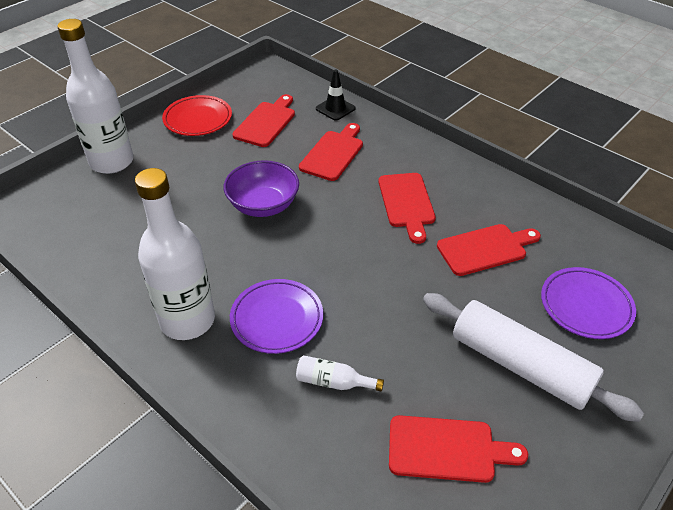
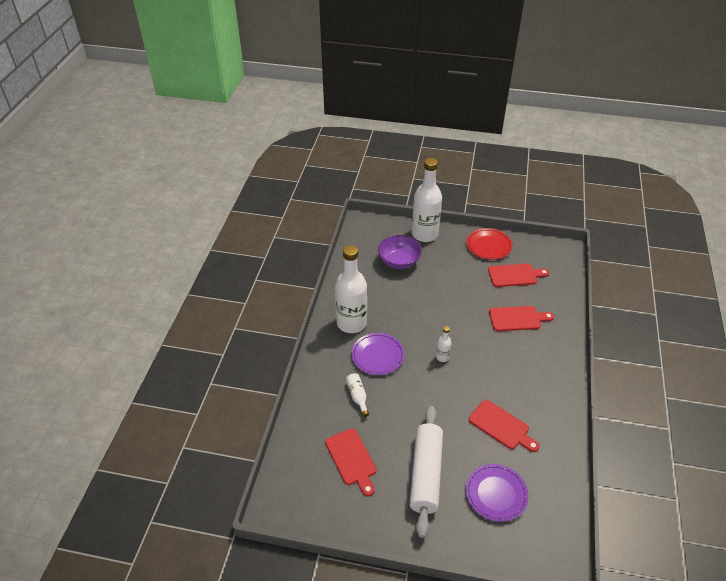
camera: 60 degrees right, 0 degrees up
purple bowl [224,160,299,217] -> purple bowl moved to [378,235,422,269]
black traffic cone [316,70,356,121] -> none
red cutting board [378,173,436,244] -> none
none -> white bottle [436,326,452,362]

